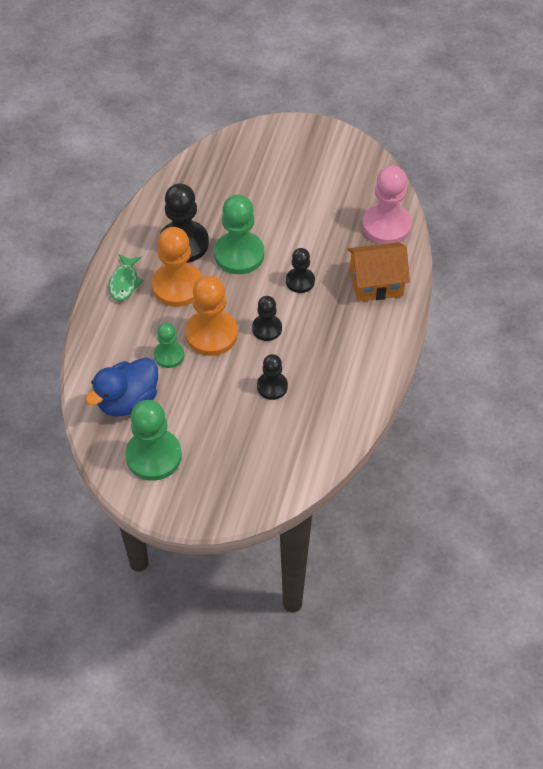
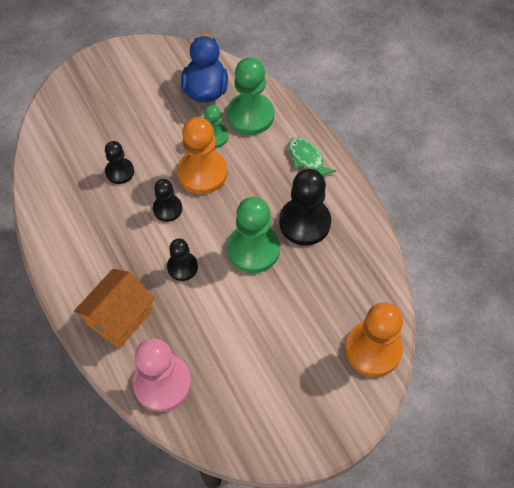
camera: 135 degrees right, 5 degrees up
green pawn [125,400,182,481] -> green pawn moved to [227,57,274,135]
orange pawn [152,227,202,307] -> orange pawn moved to [345,302,403,377]

